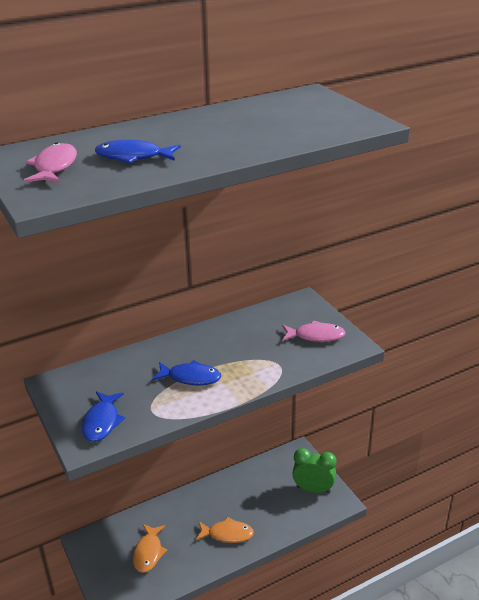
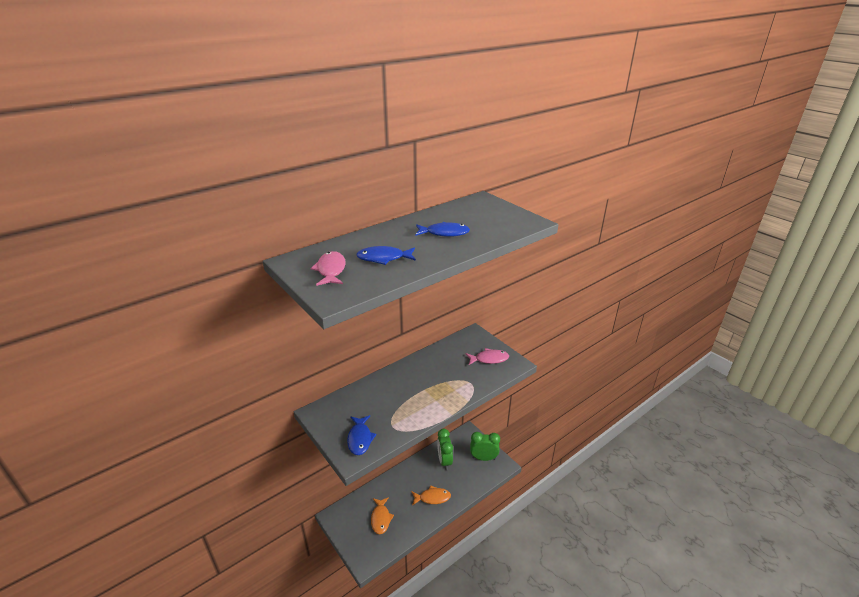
camera: 10 degrees left, 0 degrees up
blue fish [152,360,221,386] -> blue fish moved to [415,222,470,237]
none -> green clock [437,429,453,470]

